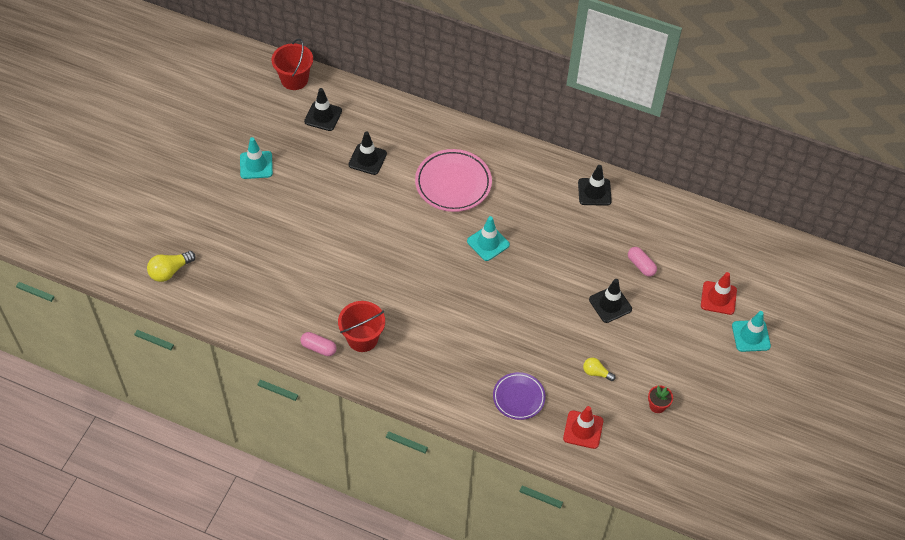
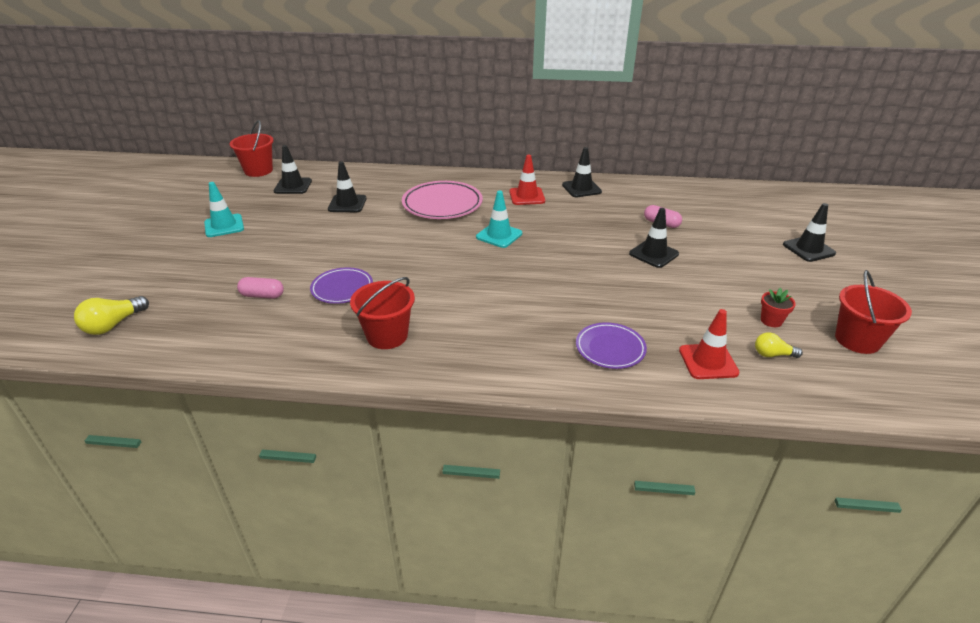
camera: 15 degrees left, 20 degrees down
pink capsule [301,332,336,356] -> pink capsule moved to [237,277,284,299]
yellow light bulb [583,358,616,381] -> yellow light bulb moved to [755,332,803,358]
red traffic cone [701,272,737,315] -> red traffic cone moved to [509,155,545,205]
turquoise traffic cone [732,311,771,352] -> black traffic cone [783,203,836,262]
none -> purple plate [310,267,373,304]
none -> red bucket [835,270,912,354]

